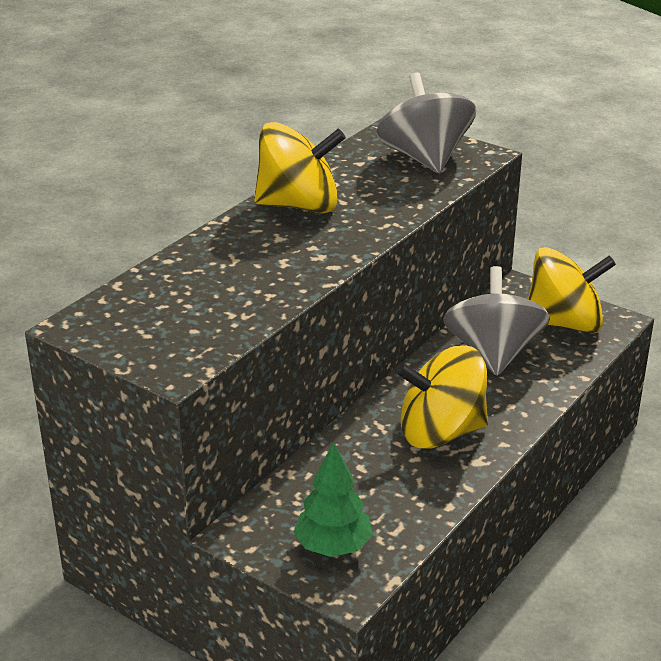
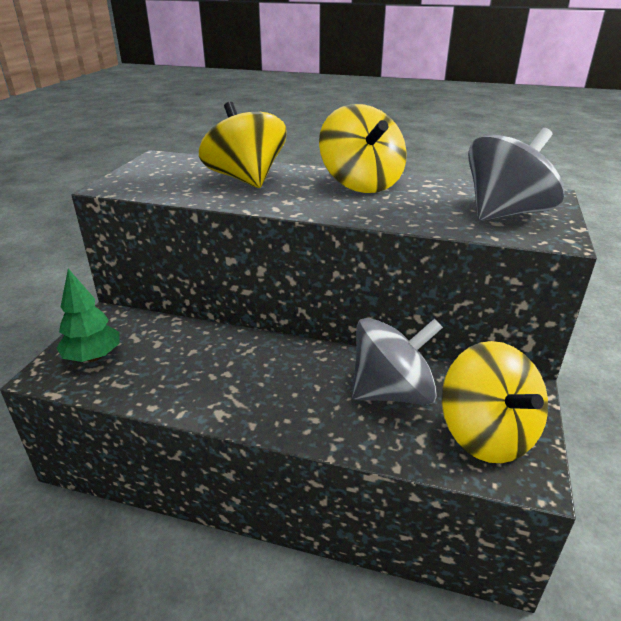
camera: 70 degrees right, 0 degrees up
yellow spinning top [395,345,488,449] -> yellow spinning top moved to [199,102,287,188]

